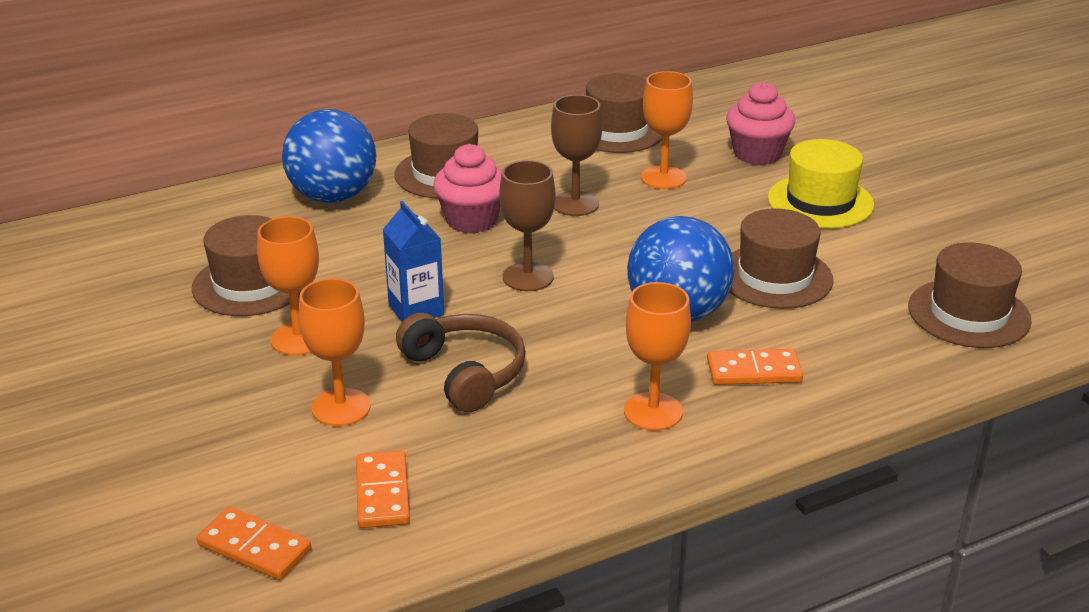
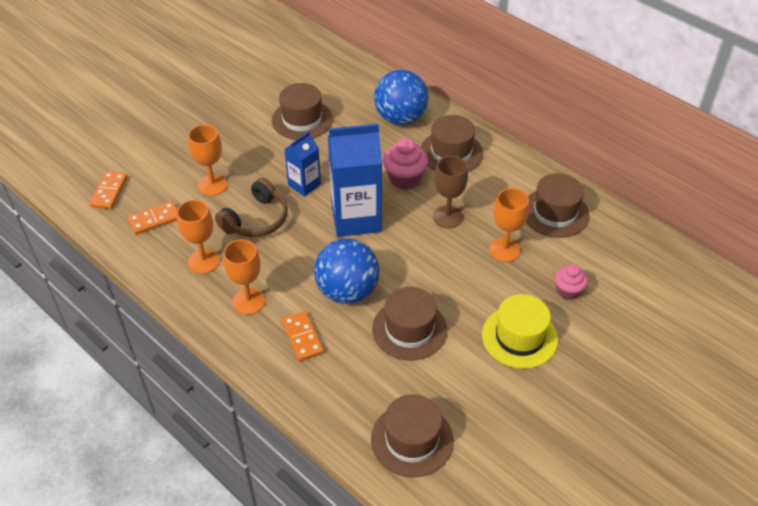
camera: 70 degrees right, 15 degrees up
orange goblet [257,216,319,356] -> orange goblet moved to [177,200,220,274]
brown goblet [499,160,556,291] -> blue carton [328,124,382,237]
pink cupcake [726,81,795,165] -> pink cupcake [555,264,588,300], size x0.66

